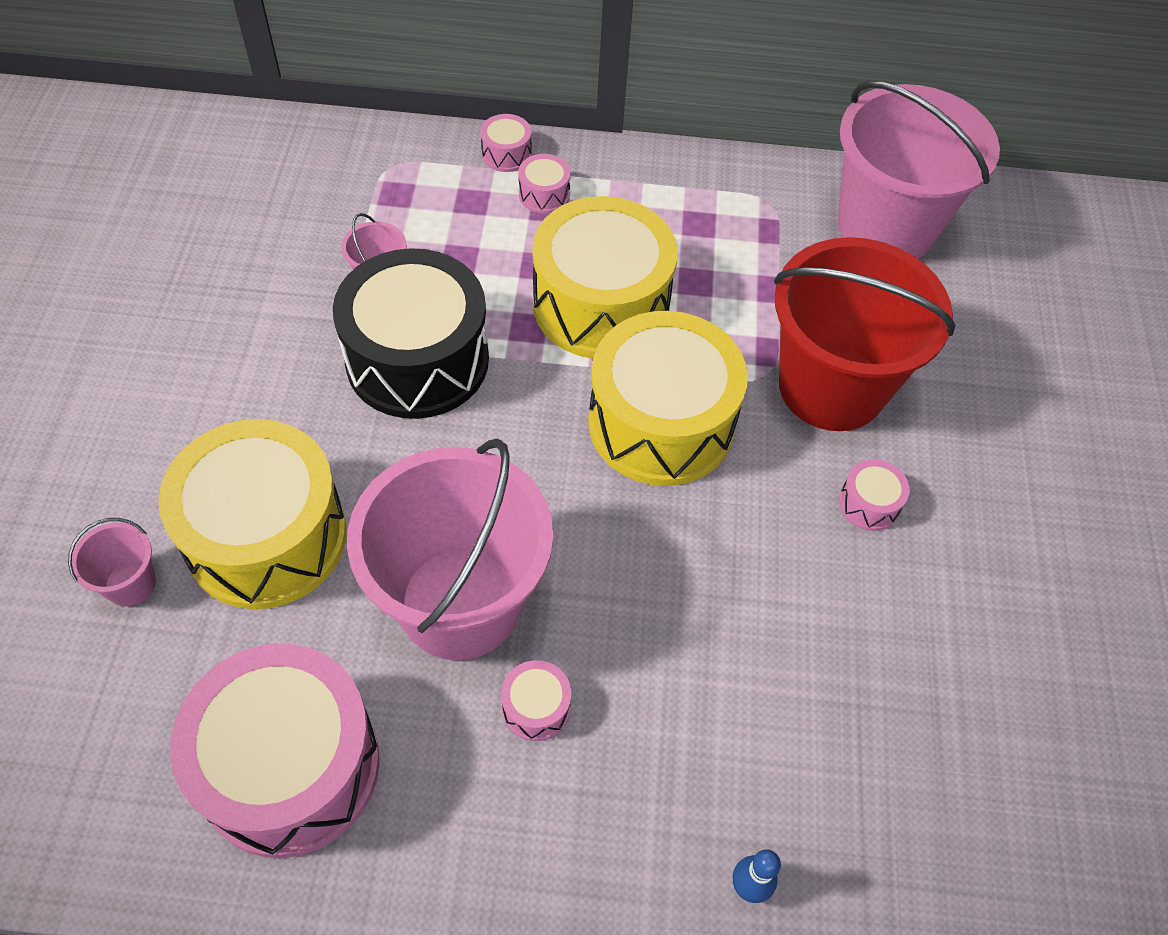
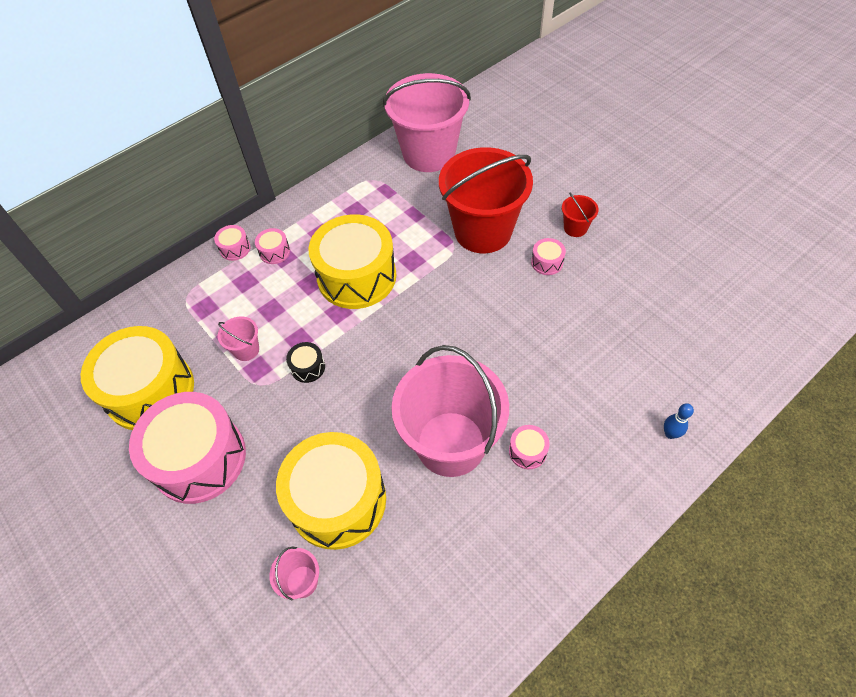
camera: 40 degrees left, 0 degrees up
pink drum [170,643,380,858] -> pink drum moved to [129,392,246,504]
black drum [333,248,489,419] -> black drum [286,342,325,383], size x0.40
yellow drum [588,311,748,486] -> yellow drum moved to [81,326,194,430]
none -> red bucket [562,193,599,237]

